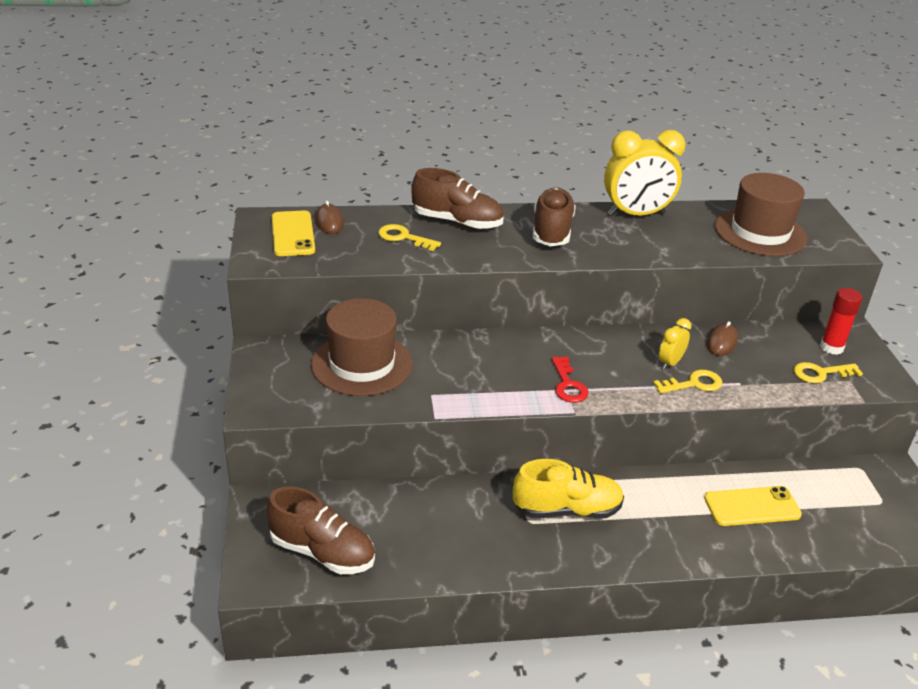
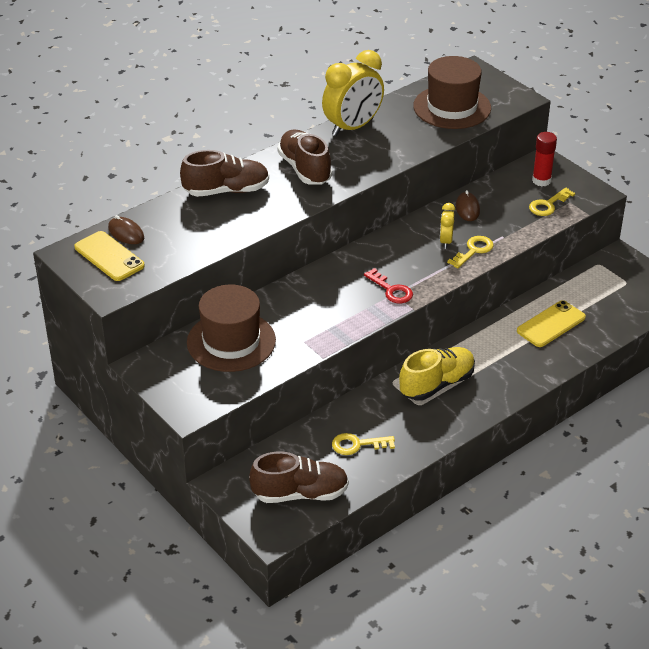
camera: 30 degrees left, 5 degrees up
yellow key [378,224,441,251] -> yellow key moved to [332,433,395,455]

